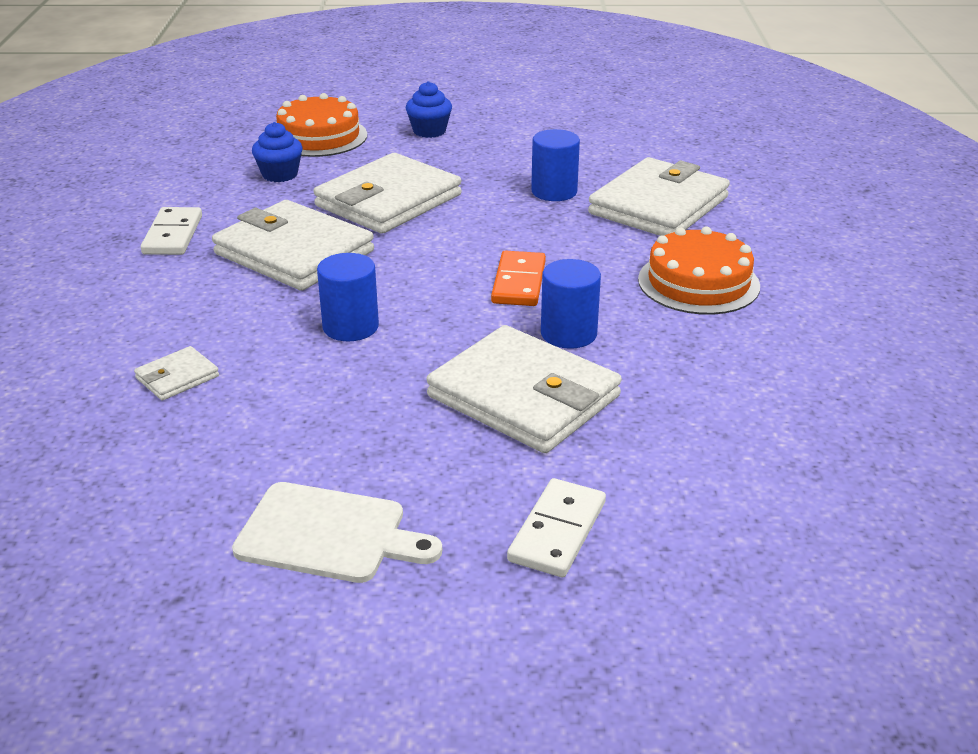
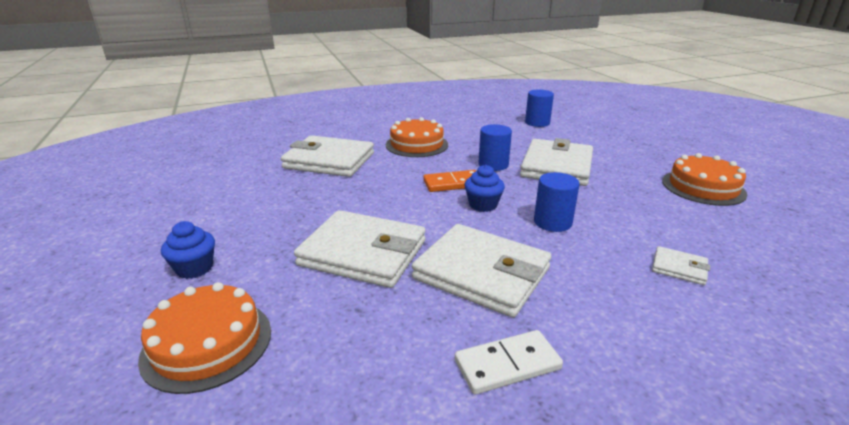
camera: 110 degrees left, 5 degrees down
white wallet [212,200,374,291] -> white wallet turned 75 degrees counterclockwise [412,224,551,318]
white cutting board [232,482,442,583] -> orange cake [662,153,747,206]
blue cupcake [252,122,303,182] -> blue cupcake moved to [464,165,505,212]
white domino [507,478,606,577] -> none
blue cylinder [531,129,580,201] -> blue cylinder moved to [525,89,554,127]

